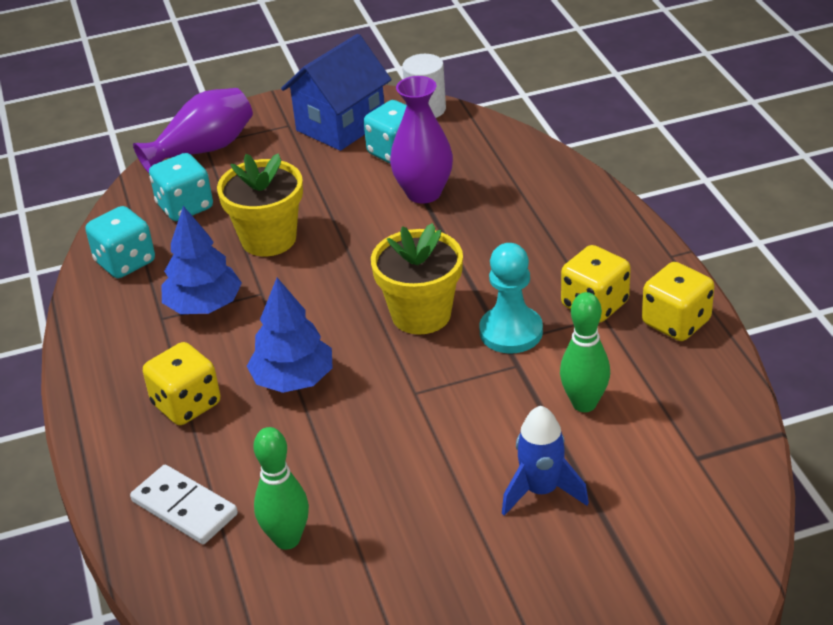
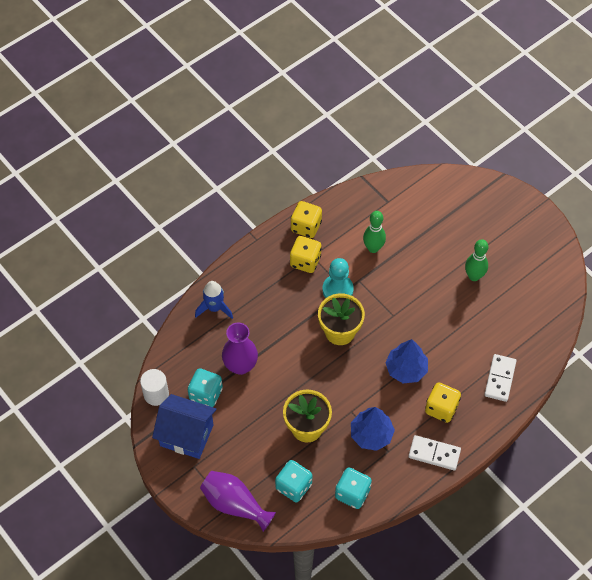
camera: 115 degrees left, 20 degrees up
green bowling pin [253,427,309,550] -> green bowling pin moved to [465,239,488,281]
blue rocket [502,406,589,516] -> blue rocket moved to [195,281,233,319]
none -> white domino [408,435,461,470]

